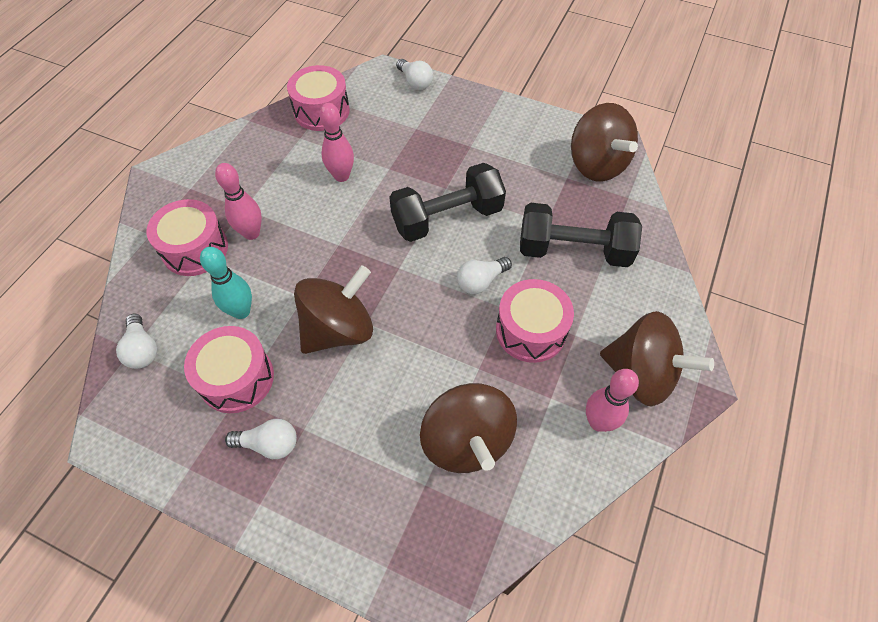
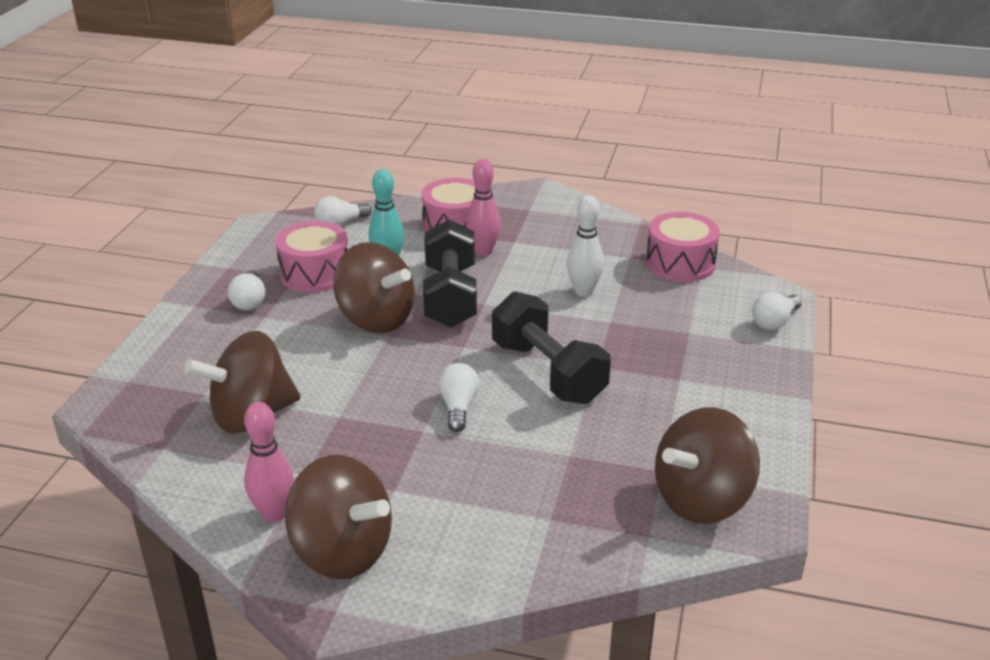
camera: 80 degrees right, 25 degrees down
pink bowling pin [319,103,354,182] -> white bowling pin [567,195,604,296]
white light bulb [457,257,512,294] -> white light bulb turned 45 degrees clockwise [438,363,479,432]
pink drum [496,279,574,363] -> none
black dumbbell [520,203,642,267] -> black dumbbell moved to [423,219,477,328]
brown spinning top [600,311,714,406] -> brown spinning top turned 75 degrees counterclockwise [285,455,392,579]

